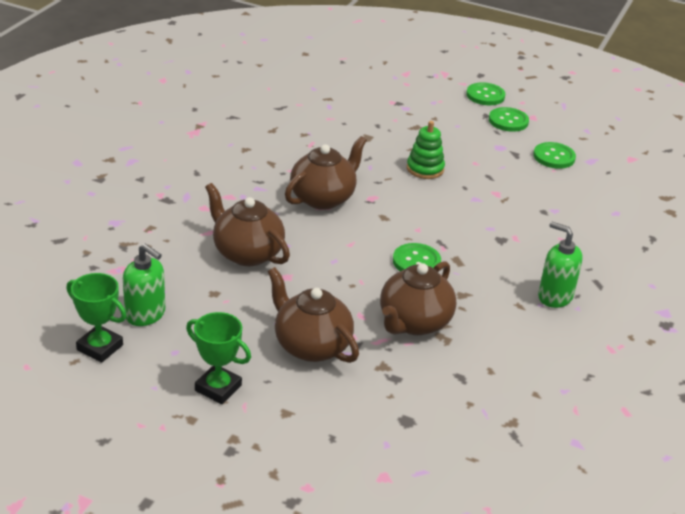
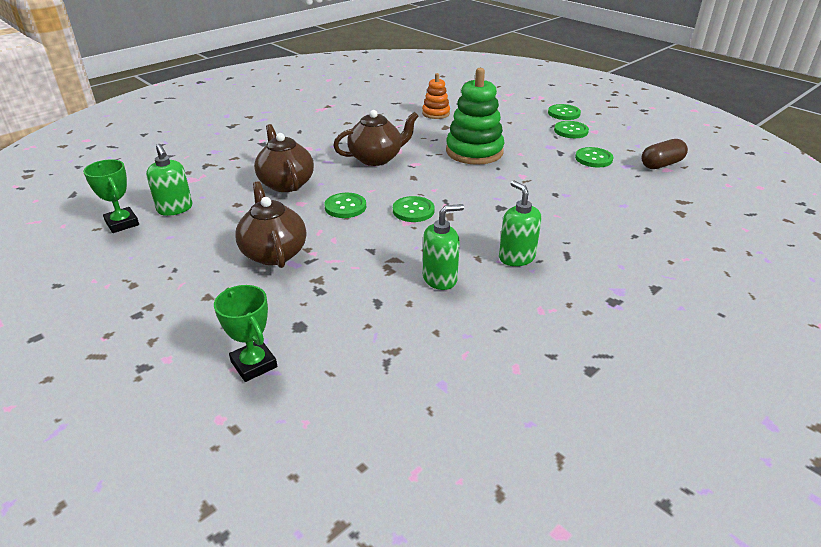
camera: 25 degrees right, 0 degrees up
green trophy [186,312,251,404] -> green trophy moved to [214,285,277,382]
brown teapot [380,261,456,335] -> none
green stacking toy [407,121,445,179] -> green stacking toy [446,68,505,165], size x1.83
none -> green button [324,193,366,218]
none -> orange stacking toy [422,73,450,119]
none -> green soap dispenser [423,204,464,290]
none -> brown capsule [641,139,688,169]

